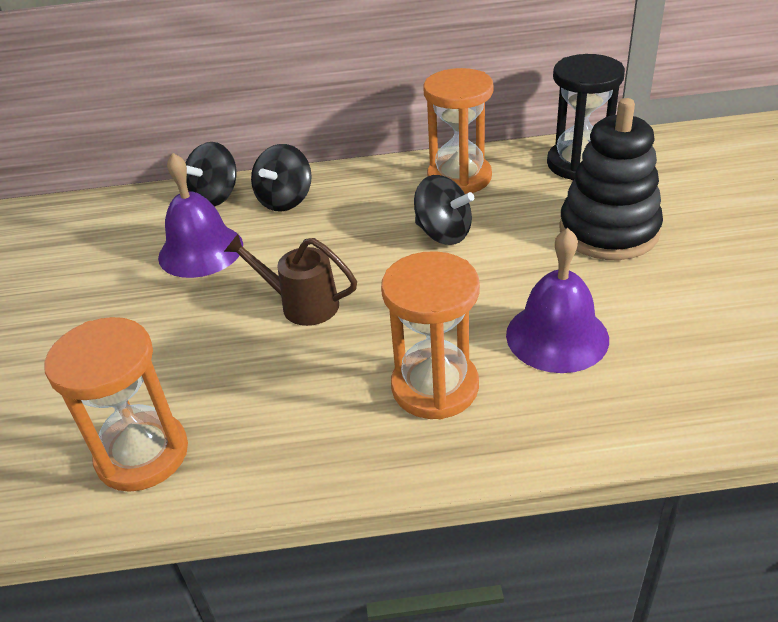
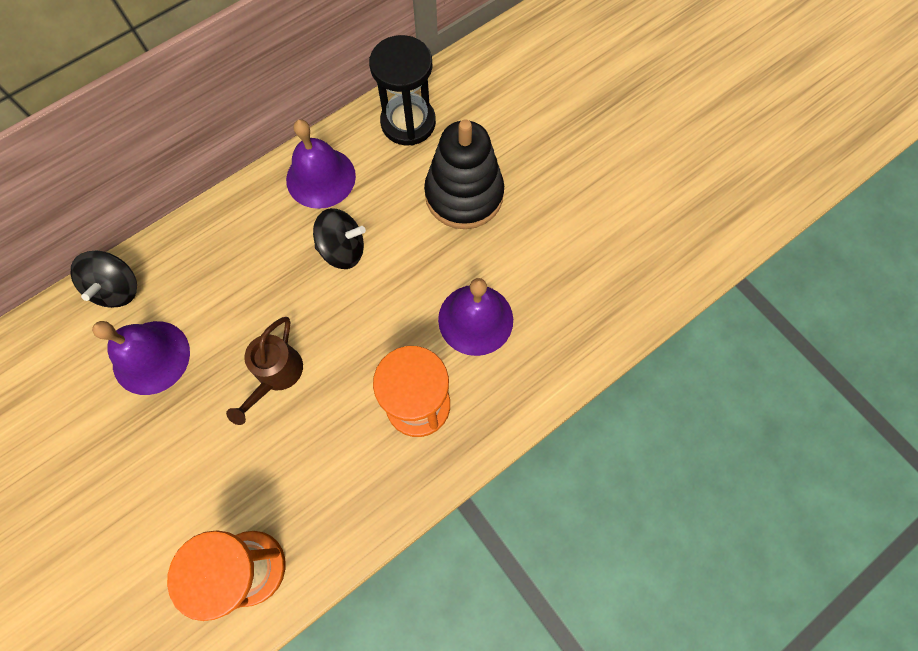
camera: 35 degrees left, 30 degrees up
brown watering can [224,234,357,326] -> brown watering can turned 60 degrees counterclockwise [226,317,303,425]
black spinning top [251,144,312,212] -> none
orange hourglass [423,68,493,194] -> purple bell [286,119,356,209]

